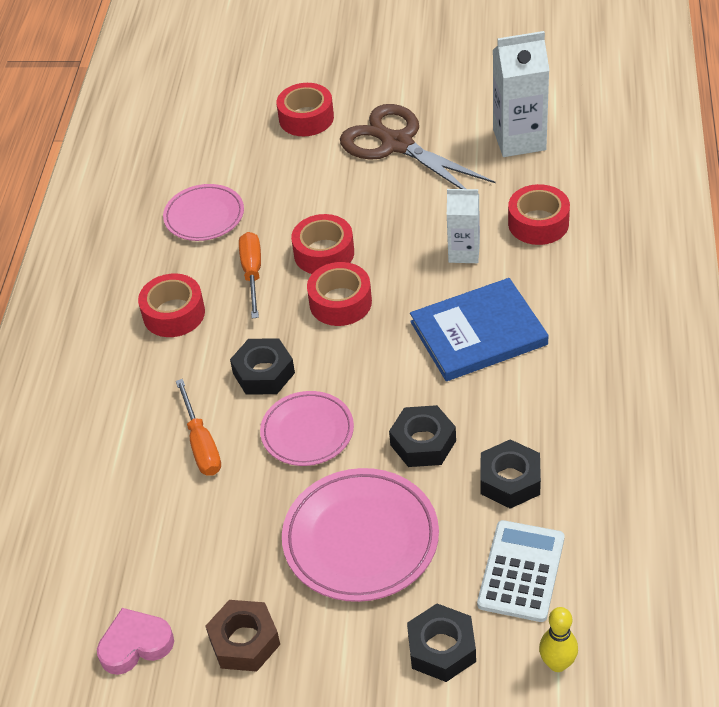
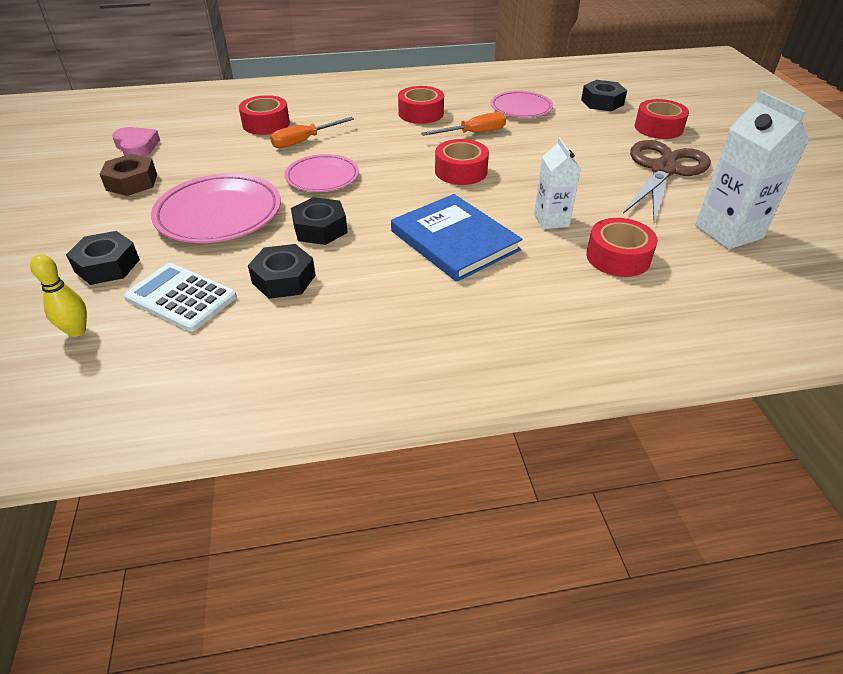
camera: 70 degrees right, 5 degrees down
black nut [230,338,295,395] -> black nut moved to [581,80,627,111]
red tape [291,214,354,274] -> red tape moved to [239,95,290,135]
white calculator [477,520,564,622] -> white calculator turned 150 degrees counterclockwise [124,263,237,332]

